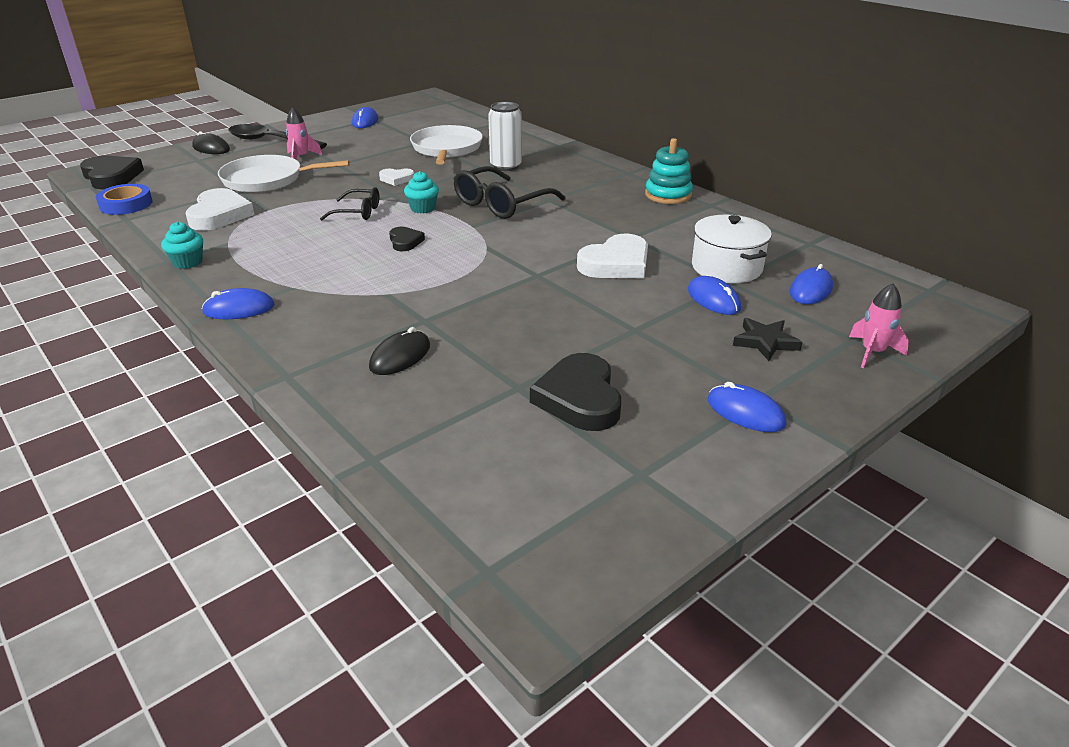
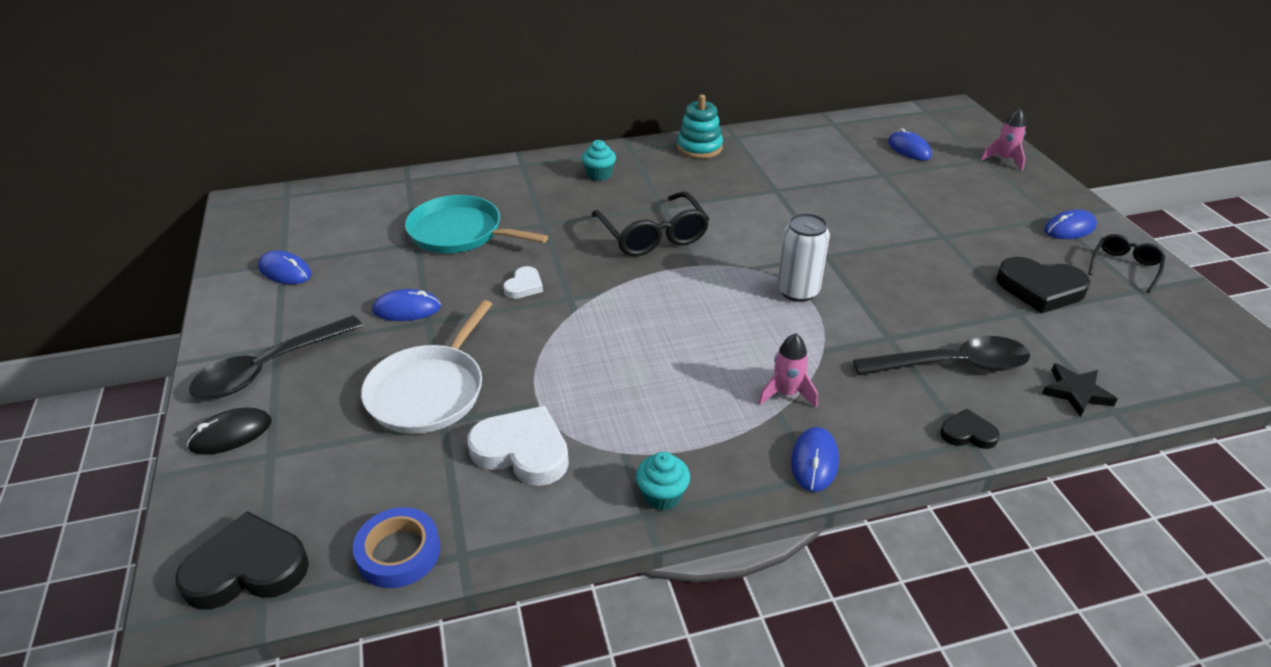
camera: 65 degrees left, 5 degrees up
pink rocket [286,107,322,159] -> pink rocket moved to [758,333,818,407]
black glasses [320,187,379,220] -> black glasses moved to [1088,234,1166,293]
black mouse [369,327,430,375] -> black spoon [853,336,1030,375]
black heart [389,227,425,251] -> black heart moved to [940,409,1000,449]
turquoise cupcake [404,171,439,214] -> turquoise cupcake moved to [582,140,616,181]
white pan [410,125,483,165] -> turquoise pan [405,195,548,253]
white can [488,102,522,171] -> white can moved to [777,213,830,302]
white heart [577,234,648,278] -> none
blue mouse [688,276,741,315] -> blue mouse moved to [372,289,441,321]
white pot [692,215,772,283] -> none
black star [733,318,803,361] -> black star moved to [1042,363,1118,417]

